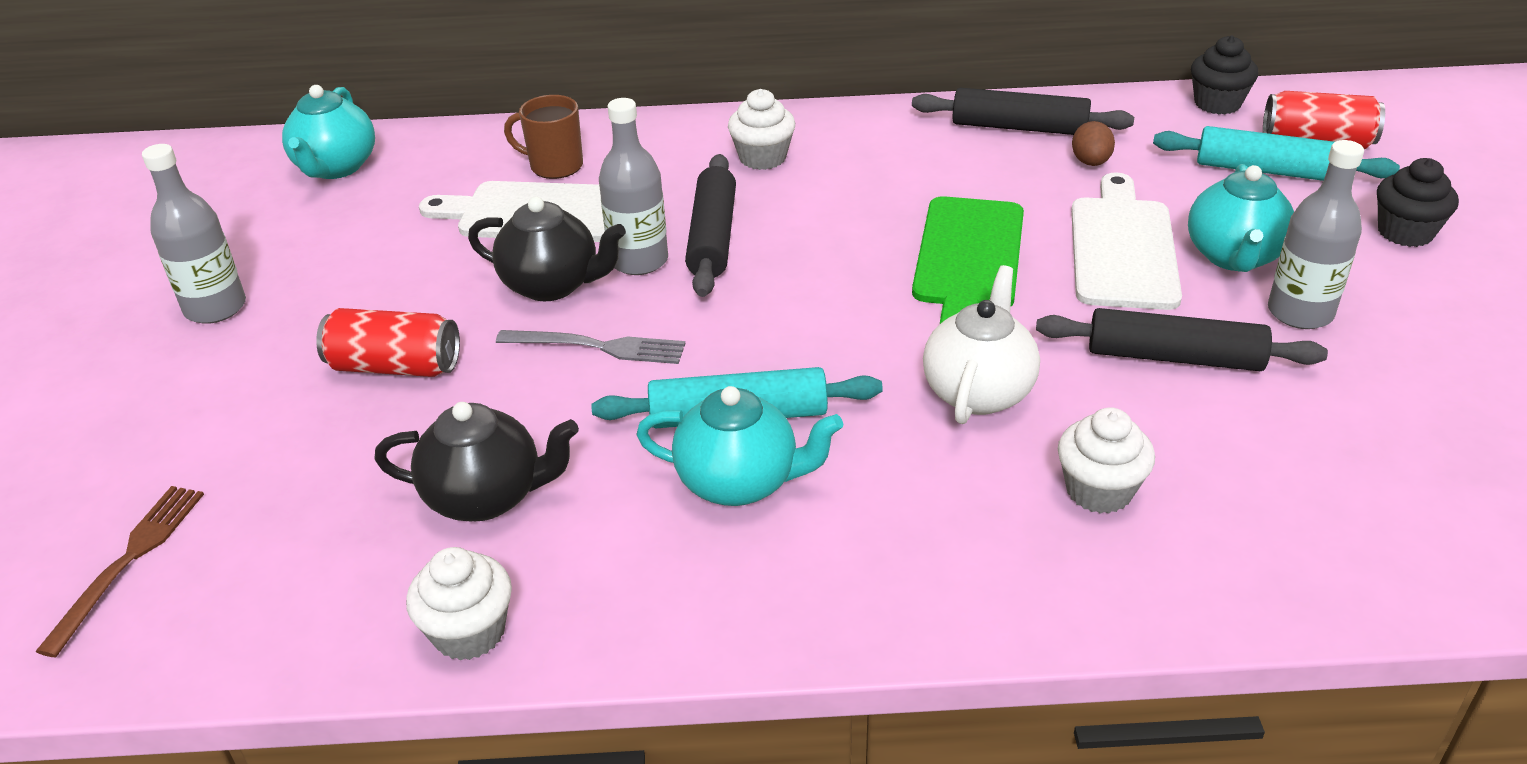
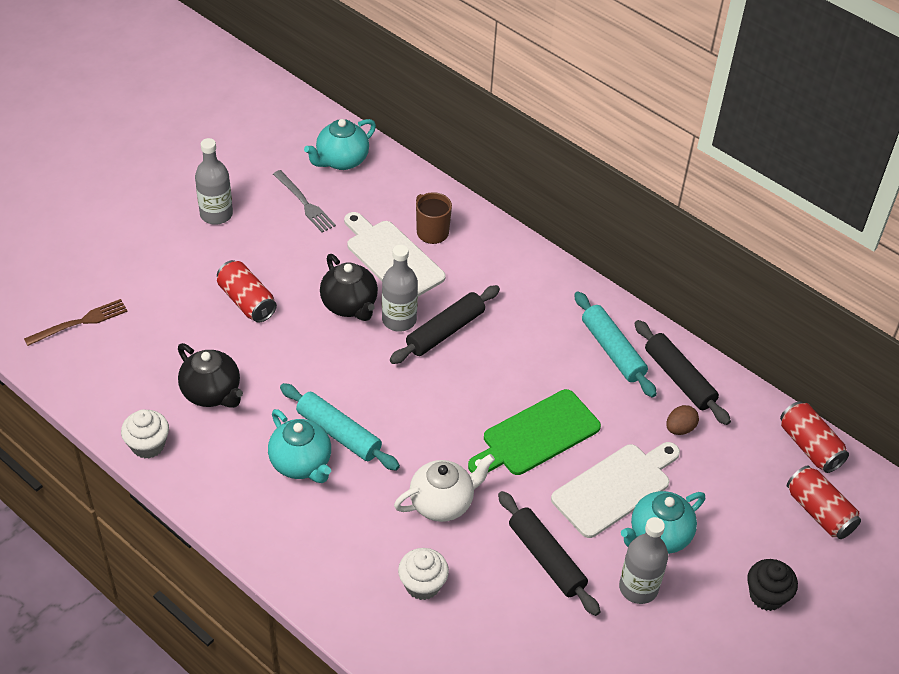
camera: 40 degrees right, 10 degrees up
grey fork [496,330,685,364] -> grey fork moved to [273,170,336,233]
white cupcake [728,89,795,170] -> none
turquoise rolling pin [1153,126,1400,181] -> turquoise rolling pin moved to [574,292,657,398]
black cupcake [1191,36,1258,114] -> red can [780,401,849,473]

